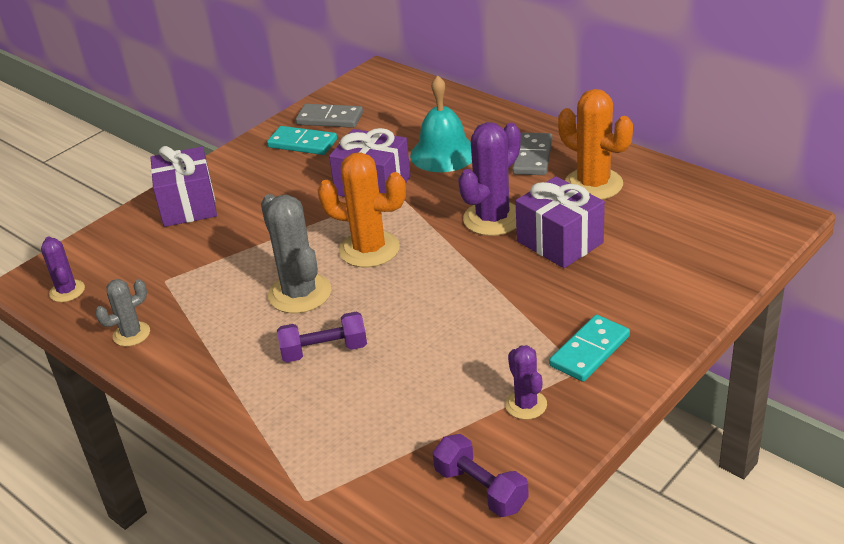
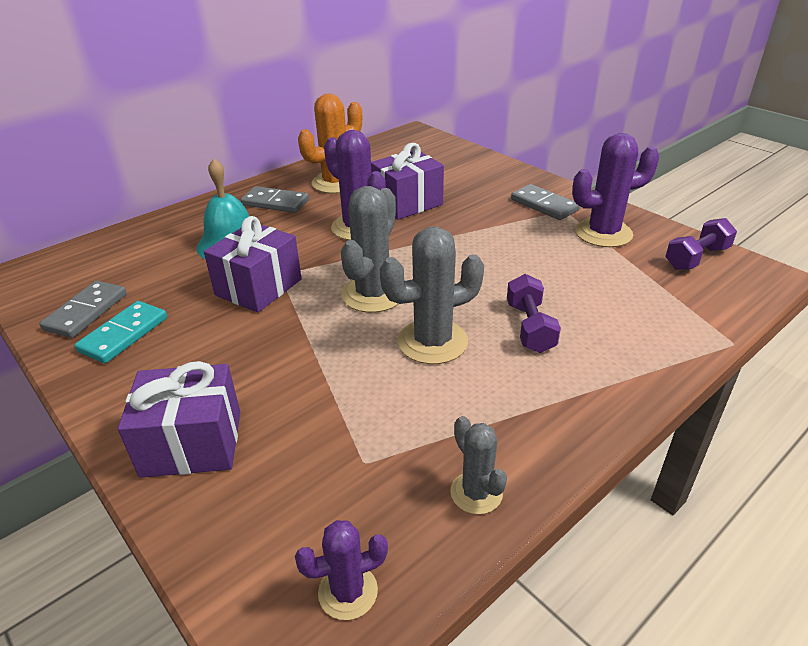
camera: 85 degrees left, 0 degrees up
orange cactus [318,152,406,268] -> grey cactus [341,186,398,313]
purple cactus [505,345,547,420] -> purple cactus [572,133,660,247], size x1.75
turquoise domino [549,315,630,382] -> grey domino [511,184,580,220]

